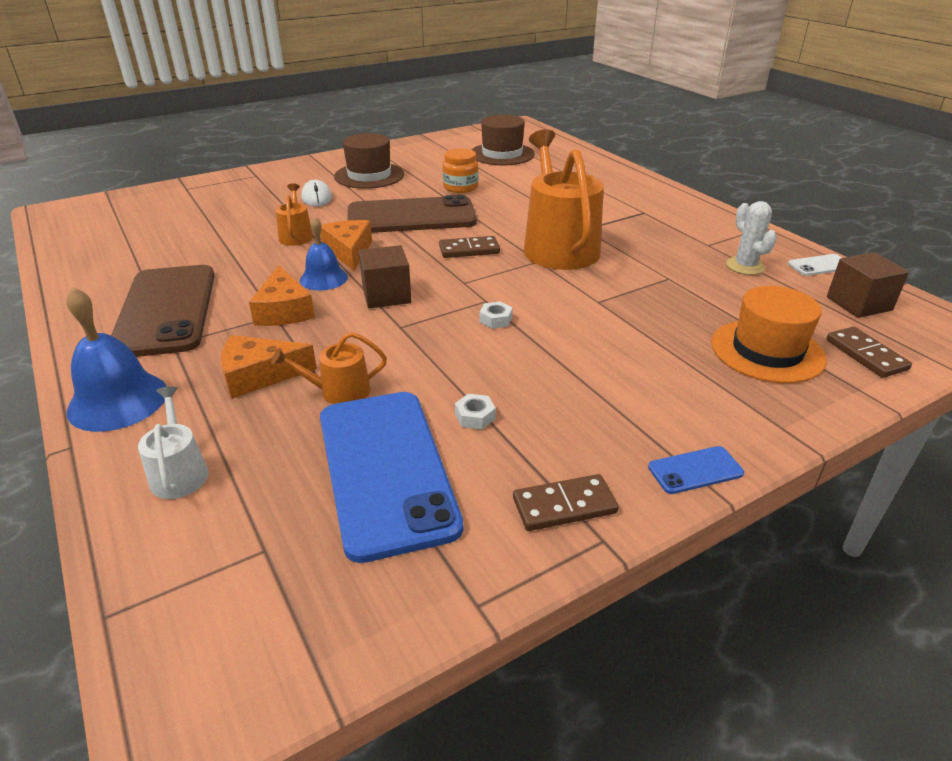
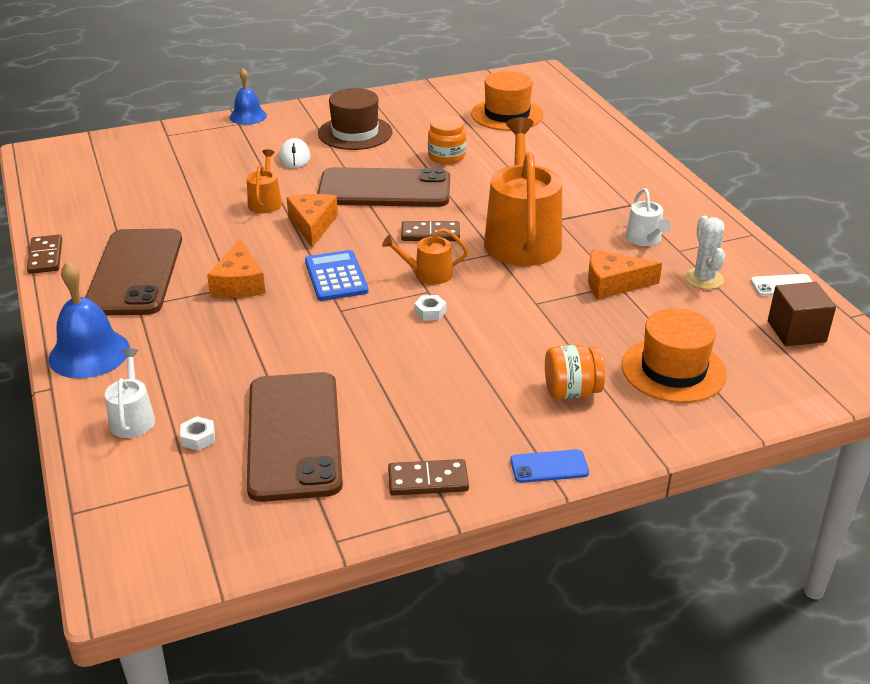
camera: 10 degrees right, 0 degrees up
orange cheese [221,335,317,399] -> orange cheese moved to [588,249,662,299]
orange watering can [271,332,387,404] -> orange watering can moved to [382,228,468,285]
blue bell [300,217,348,290] -> blue bell moved to [230,68,267,125]
blue phone [320,392,463,563] -> brown phone [247,372,343,502]
brown cube [359,245,411,308] -> blue calculator [305,250,368,301]
white nut [455,394,496,430] -> white nut moved to [180,416,215,451]
brown hat [472,115,535,165] -> orange hat [471,71,543,131]
brown domino [826,326,912,378] -> brown domino moved to [27,235,62,274]
none -> orange jar [545,345,605,399]
none -> white watering can [626,188,671,246]

